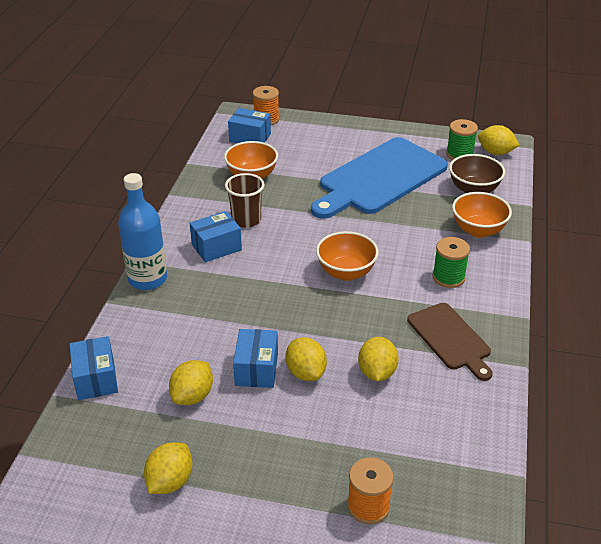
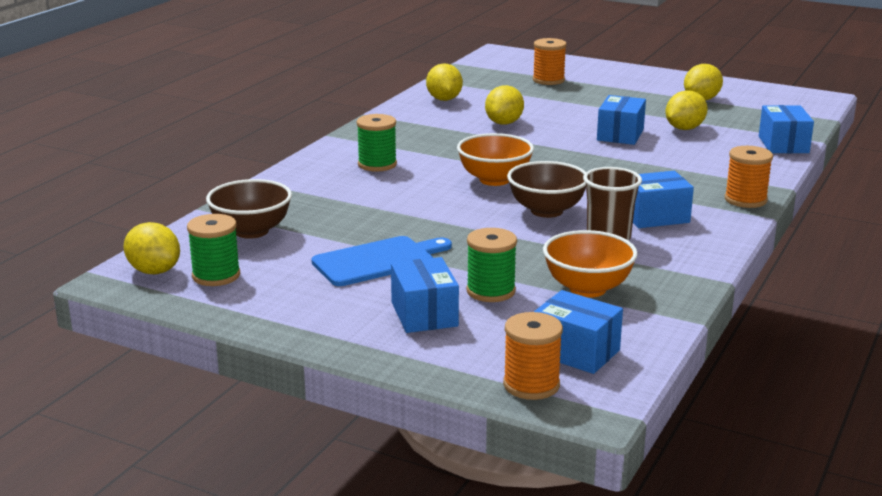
camera: 165 degrees left, 15 degrees down
blue bottle [118,173,167,290] -> orange spool [725,146,773,208]
yellow lemon [286,337,327,381] -> yellow lemon moved to [426,63,463,101]
blue cutting board [311,137,448,219] -> blue cutting board [311,236,452,286], size x0.55
brown cutting board [407,303,492,381] -> none
orange bowl [452,192,512,238] -> none
none -> blue box [391,257,459,333]
none -> green spool [466,228,517,302]
none -> brown bowl [507,161,586,218]

